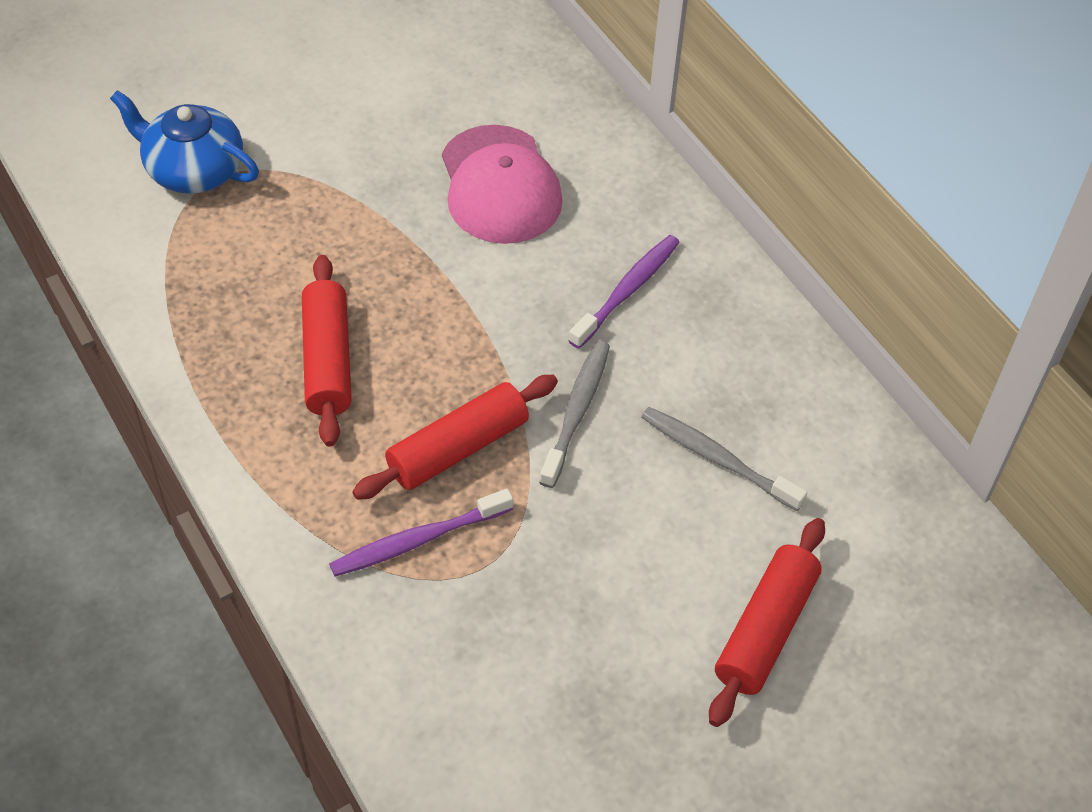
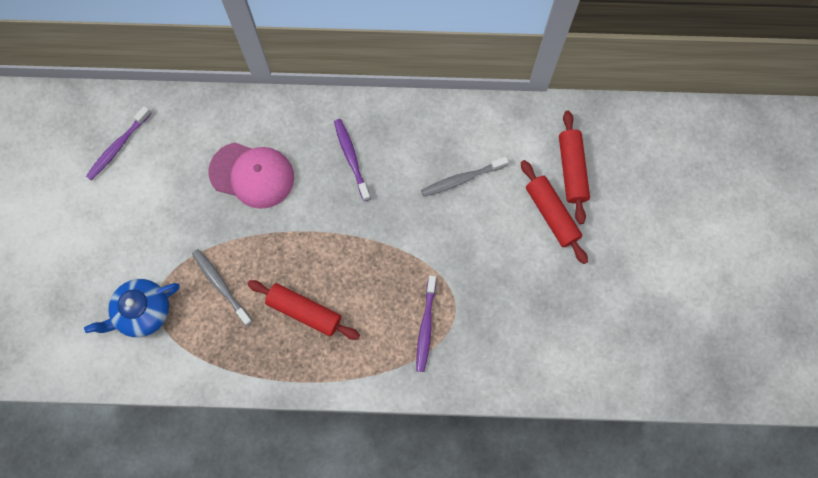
camera: 55 degrees left, 20 degrees up
red rolling pin [352,375,558,500] -> red rolling pin moved to [559,111,590,224]
grey toothbrush [539,341,610,488] -> grey toothbrush moved to [192,249,253,326]
none -> purple toothbrush [86,106,151,180]

